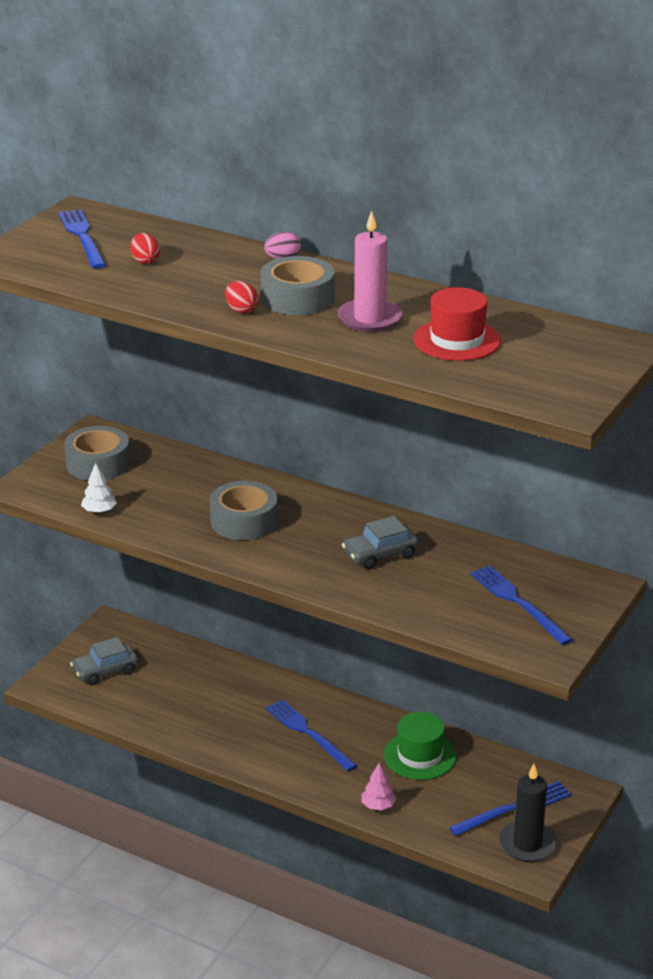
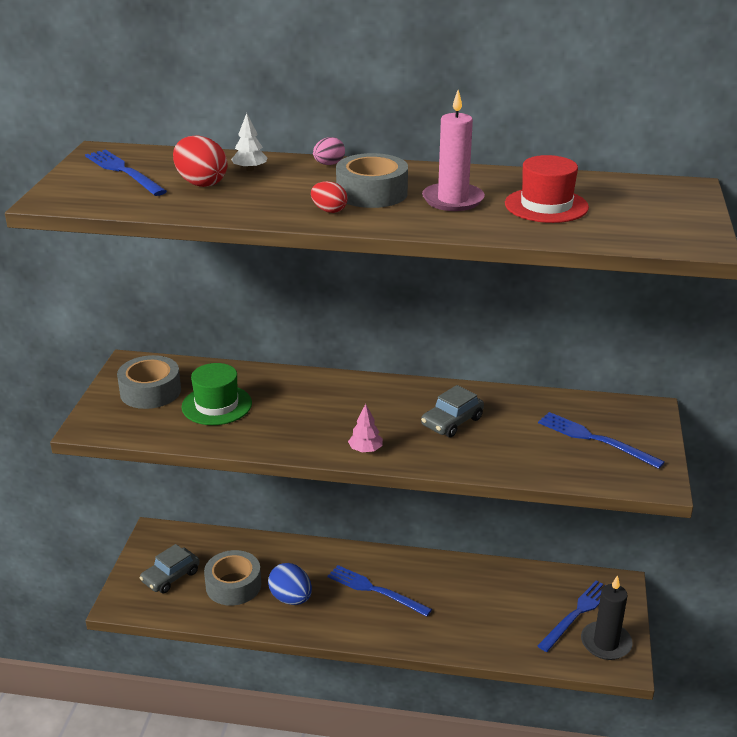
camera: 20 degrees left, 0 degrees up
white tree [81,463,117,514] -> white tree moved to [231,113,268,171]
red egg [130,233,160,264] -> red egg [173,136,227,187], size x1.68
grey tape [210,481,278,540] -> grey tape moved to [204,550,261,606]
pink tree [361,763,397,810] -> pink tree moved to [348,404,383,453]
green hat [384,712,456,780] -> green hat moved to [182,363,252,425]
none -> blue egg [268,563,312,605]

